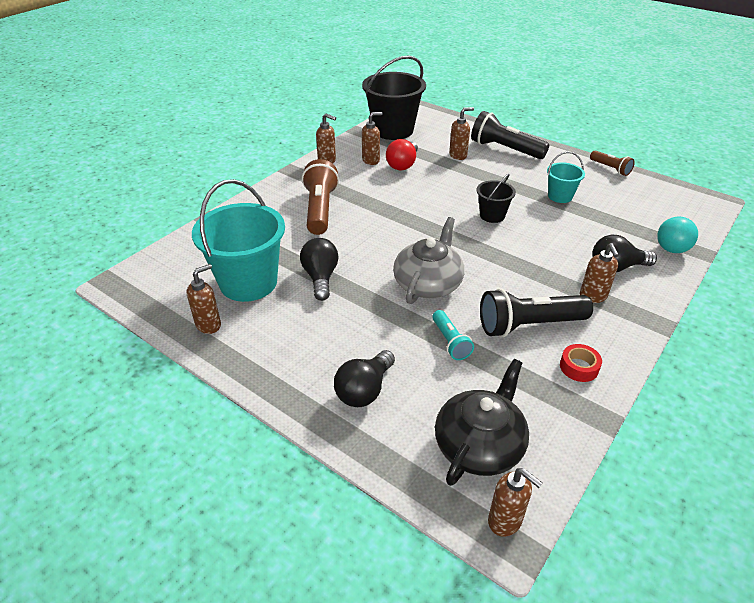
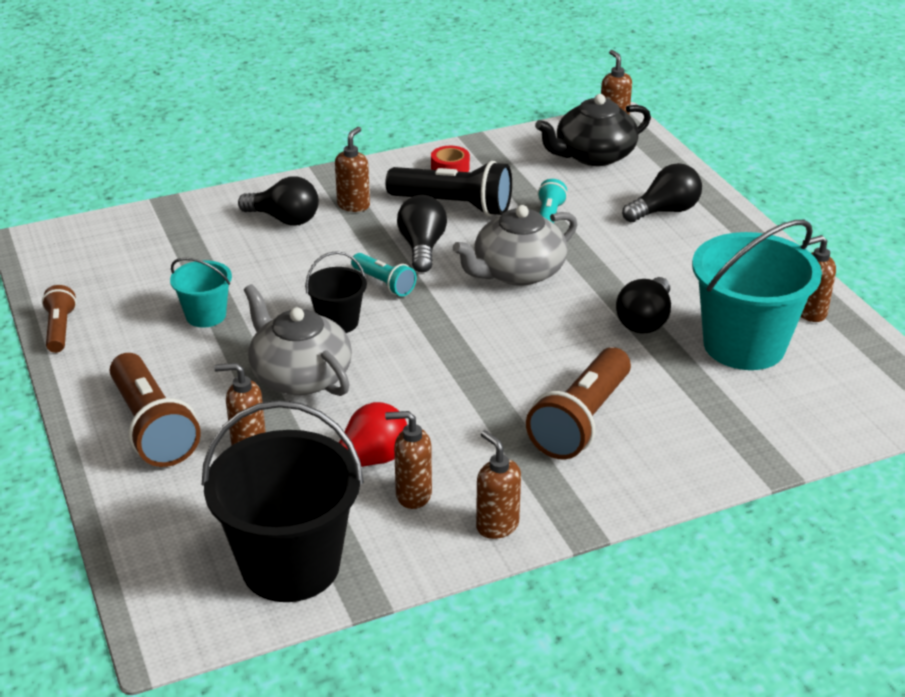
camera: 150 degrees left, 5 degrees down
black flashlight [471,111,549,159] -> brown flashlight [110,353,201,467]
turquoise light bulb [657,216,698,253] -> none
none -> grey teapot [244,284,352,396]
none -> turquoise flashlight [351,253,416,296]
none -> black light bulb [397,195,447,272]

